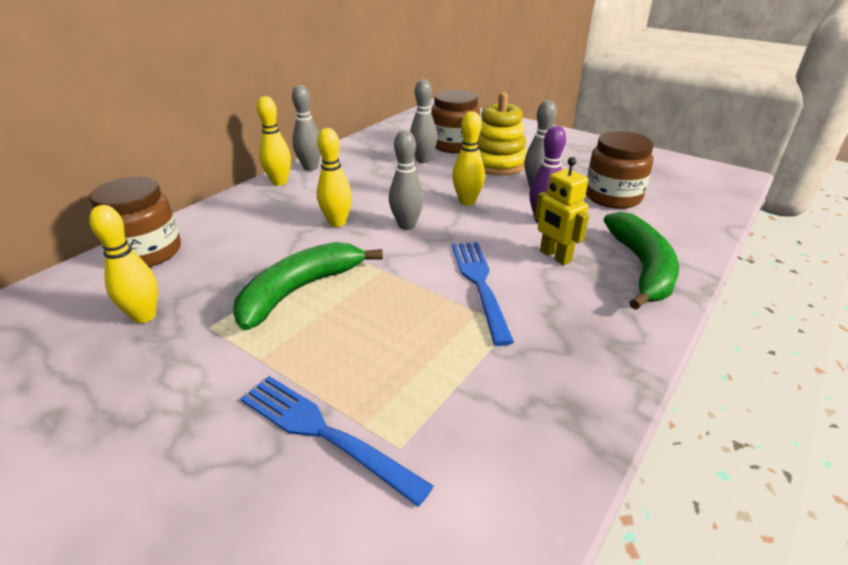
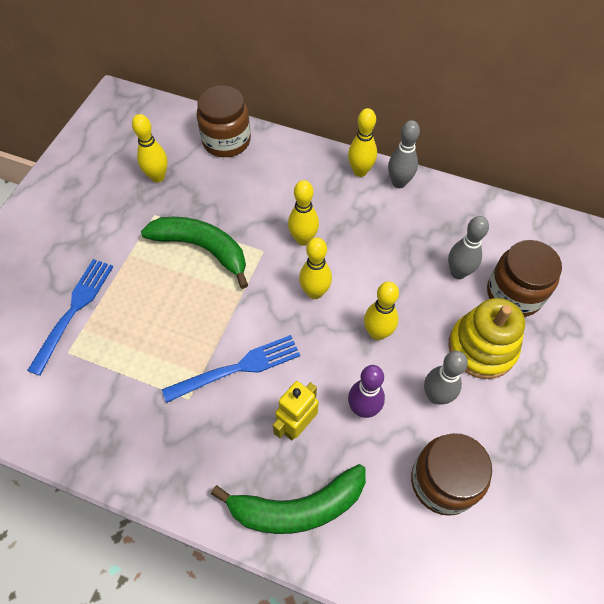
camera: 75 degrees right, 25 degrees up
grey bowling pin [389,130,424,230] -> yellow bowling pin [299,237,332,299]

